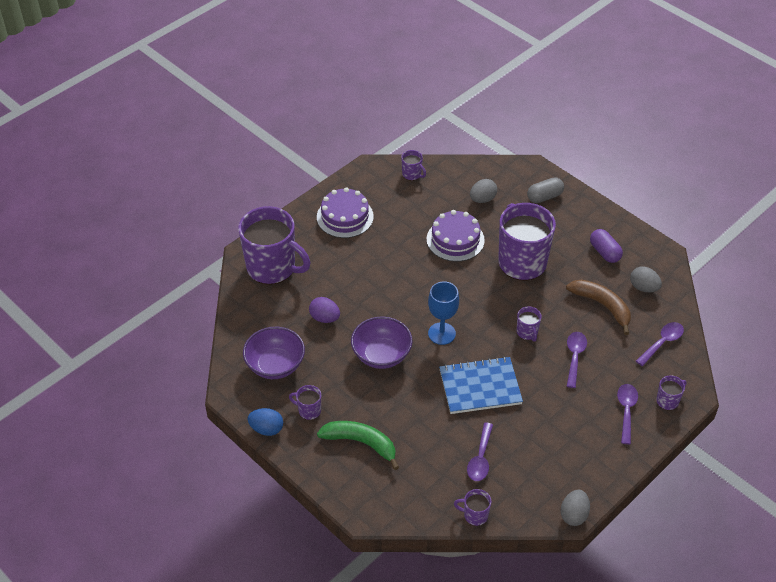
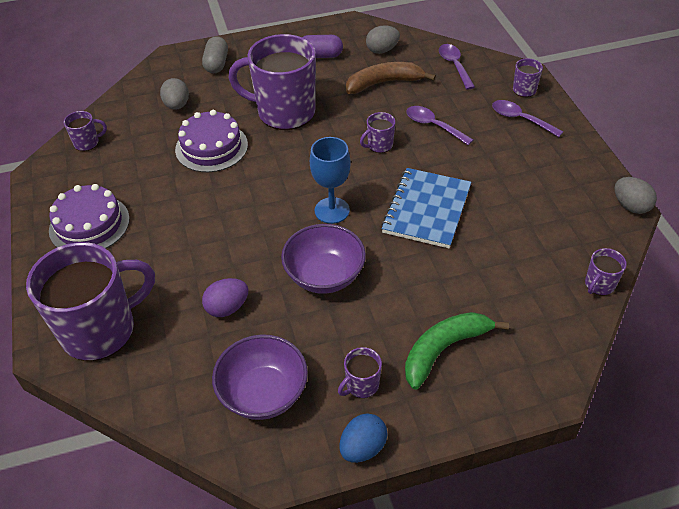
camera: 60 degrees left, 0 degrees up
purple spoon [467,423,493,481] -> none
purple mug [517,307,542,342] -> purple mug turned 135 degrees clockwise [360,112,395,153]

